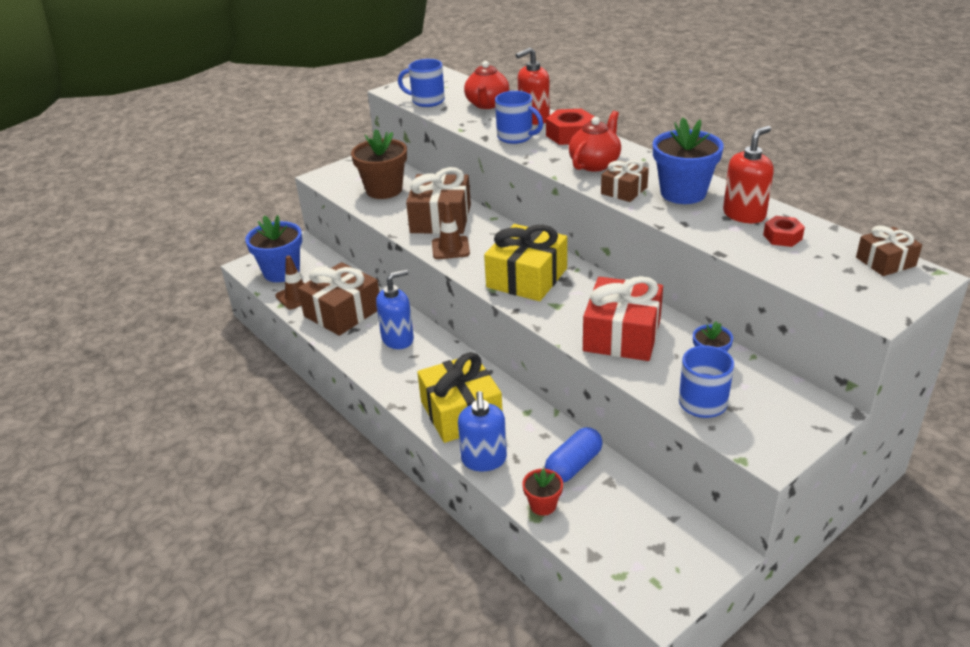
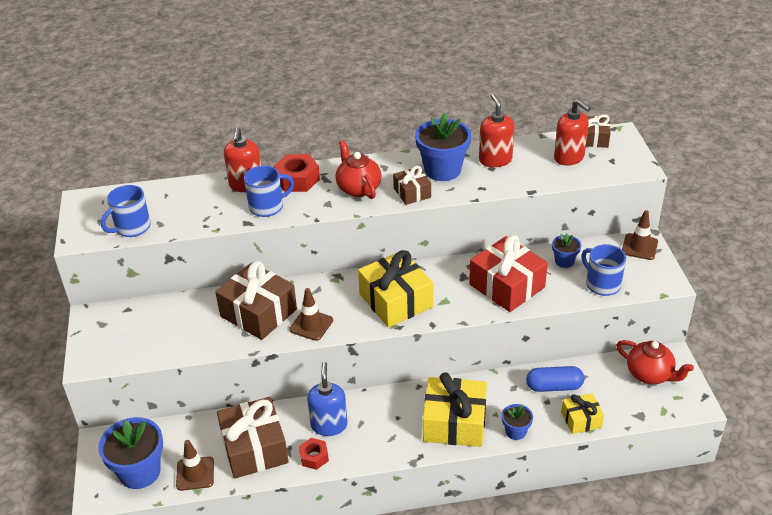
camera: 60 degrees left, 5 degrees up
brown flower pot [351,129,407,199] -> none
blue soap dispenser [458,391,507,471] -> blue flower pot [502,404,533,440]
red teapot [464,61,509,109] -> red teapot moved to [616,340,694,384]
red flower pot [522,469,563,516] -> yellow gift [561,393,604,434]
blue capsule [545,427,603,482] -> blue capsule turned 75 degrees counterclockwise [526,366,584,392]
red nut [763,216,805,247] -> red nut moved to [299,438,329,470]
none -> red soap dispenser [554,99,591,166]
none -> brown traffic cone [622,210,658,260]

